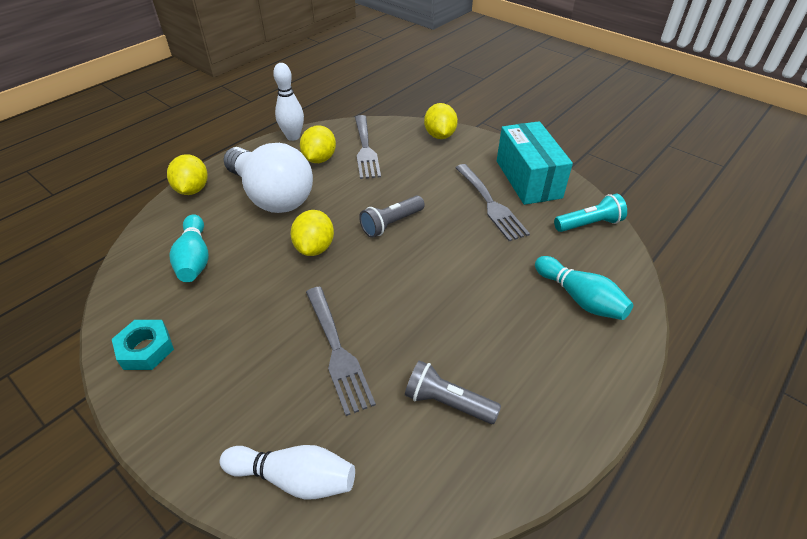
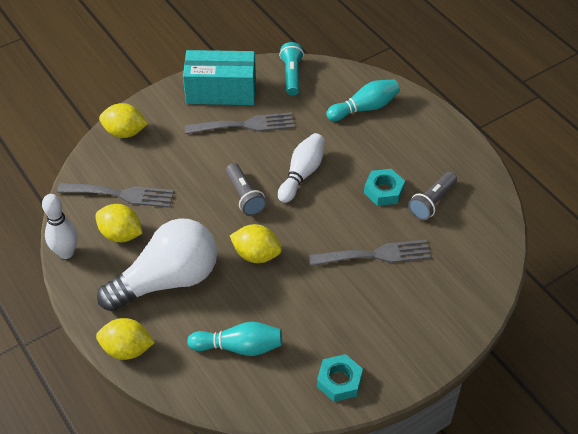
camera: 75 degrees left, 5 degrees up
white bowling pin [220,445,355,500] -> white bowling pin moved to [278,133,325,203]
none -> turquoise nut [364,169,405,206]

